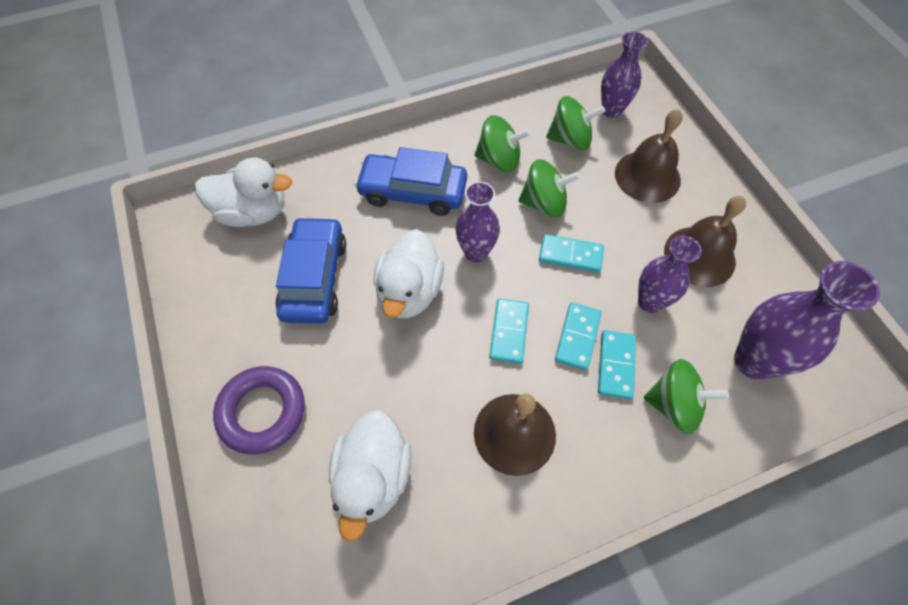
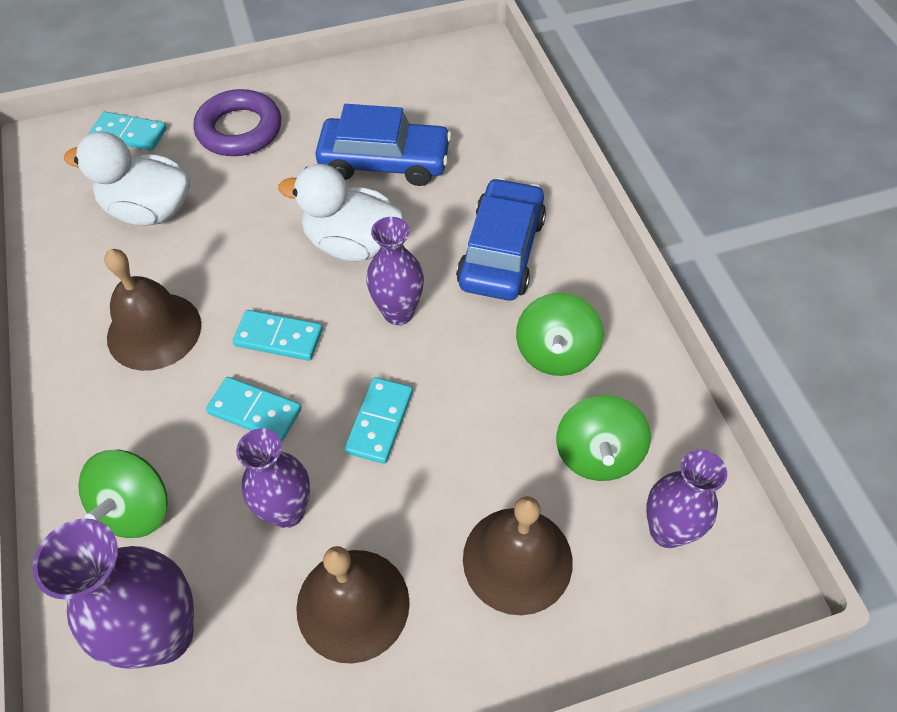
camera: 95 degrees right, 5 degrees down
white duck [195,157,292,227] -> none
green spinning top [519,159,580,217] -> none
turquoise domino [598,330,636,399] -> turquoise domino moved to [89,112,167,151]

